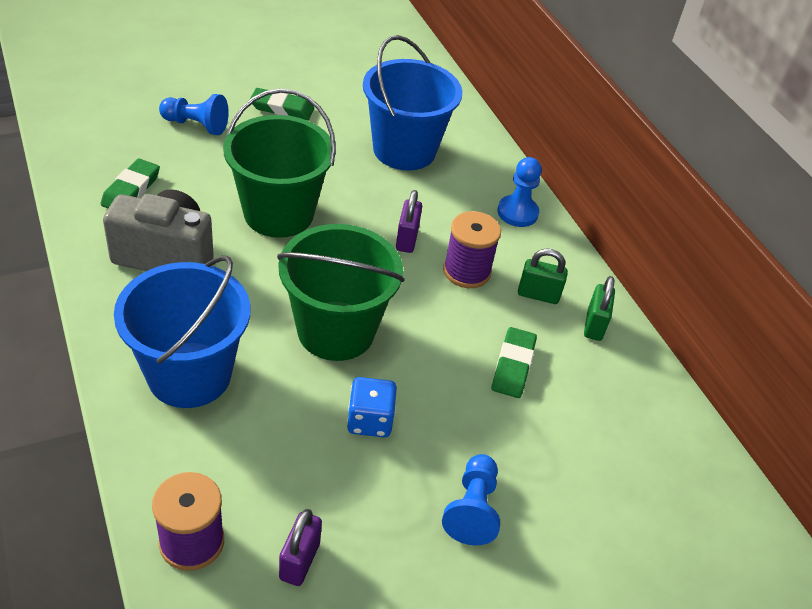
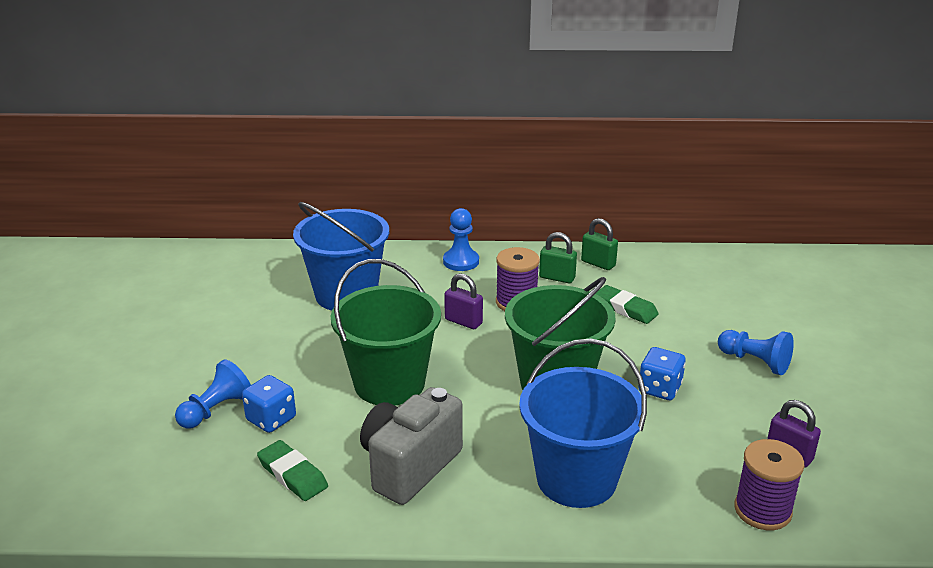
camera: 60 degrees left, 15 degrees down
green eraser [250,88,314,120] -> none
green padlock [518,249,568,304] -> green padlock turned 75 degrees clockwise [539,232,577,283]
none -> blue dice [242,375,296,433]

